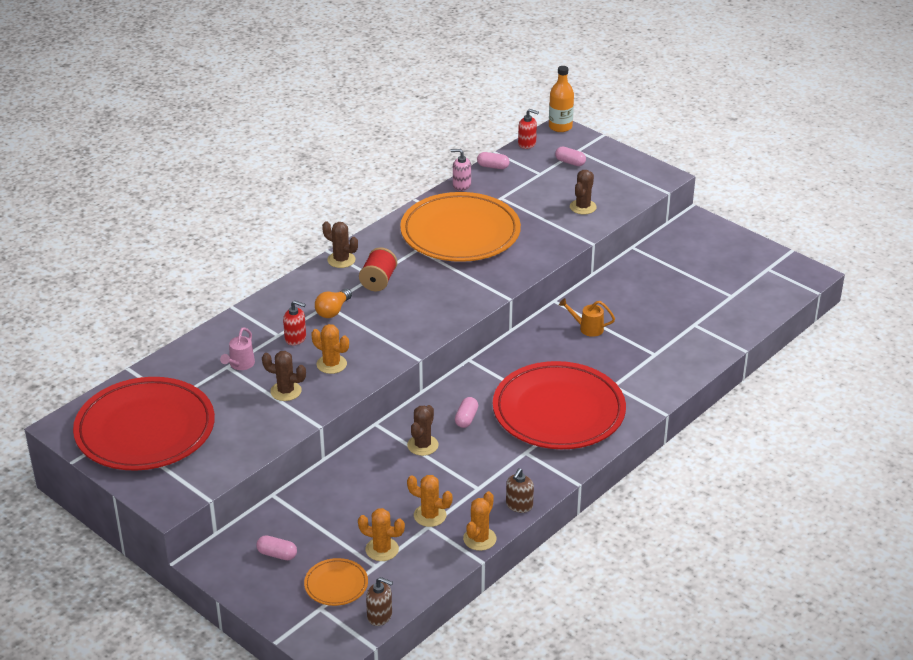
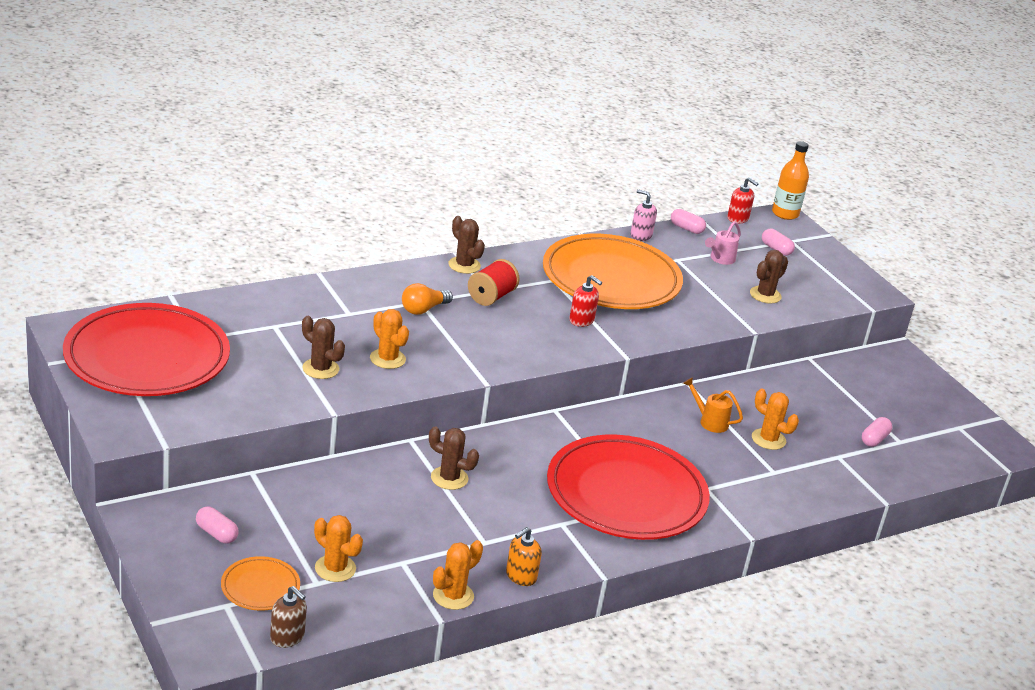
camera: 15 degrees right, 5 degrees down
pink watering can [220,327,255,370] -> pink watering can moved to [705,221,741,265]
red soap dispenser [283,300,306,345] -> red soap dispenser moved to [569,275,602,327]
brown cactus [407,405,438,456] -> brown cactus turned 75 degrees clockwise [429,427,479,490]
orange cactus [407,475,453,527] -> orange cactus moved to [752,389,799,450]
pink capsule [455,397,478,428] -> pink capsule moved to [862,417,892,447]
brown soap dispenser [506,468,534,513] -> orange soap dispenser [506,527,542,586]

